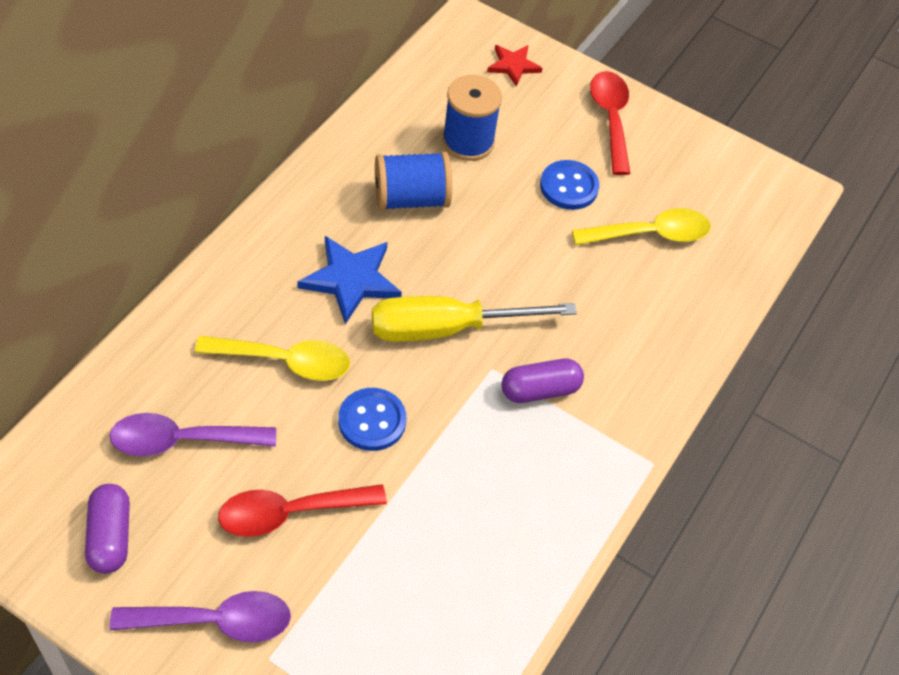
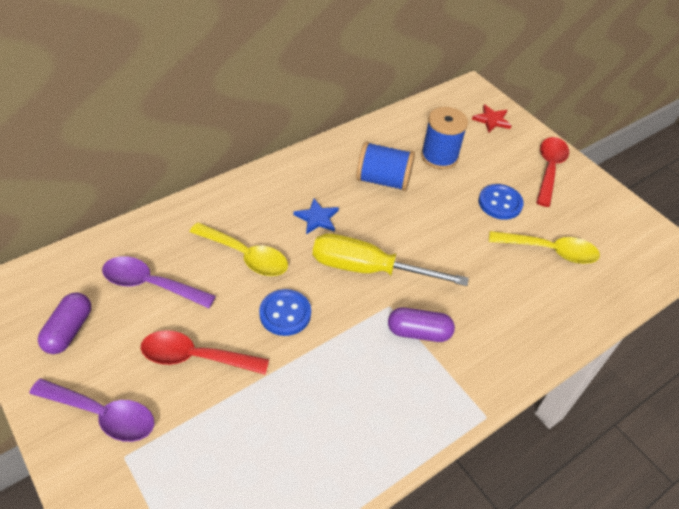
camera: 25 degrees right, 5 degrees down
blue star [297,236,402,324] -> blue star [294,199,339,234], size x0.62

